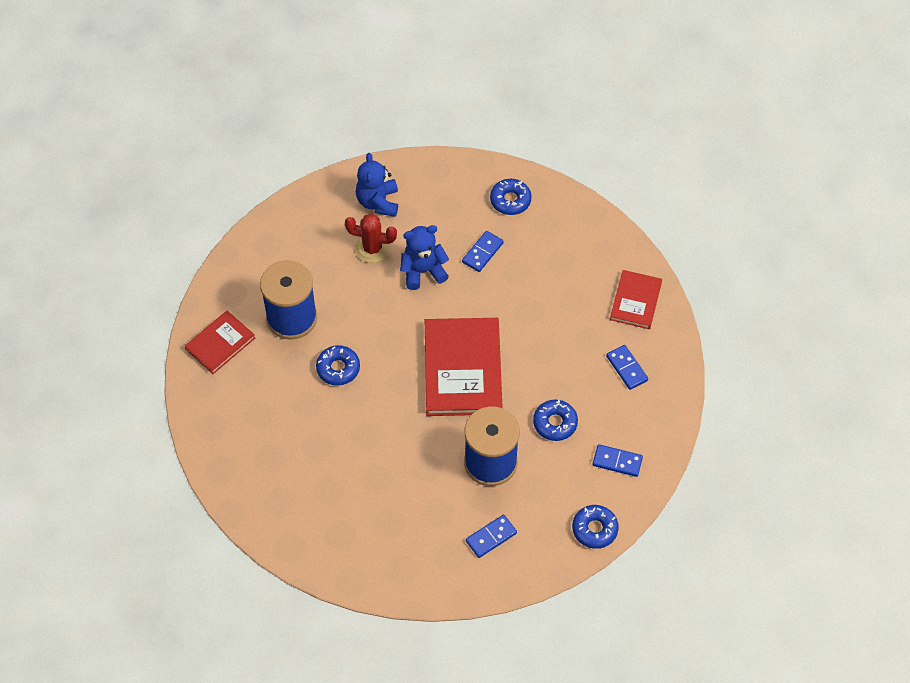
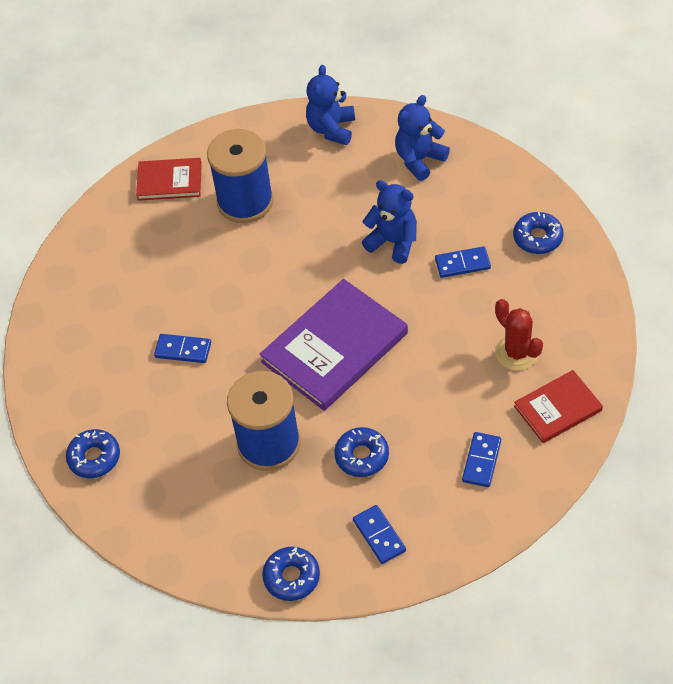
camera: 50 degrees right, 5 degrees down
blue donut [316,345,360,386] -> blue donut moved to [66,429,120,478]
red cactus [345,214,397,263] -> red cactus moved to [495,299,543,371]
red book [425,318,503,416] -> purple book [259,279,408,411]
blue domino [466,514,517,558] -> blue domino moved to [154,334,211,363]
none -> blue teddy bear [306,65,355,145]

